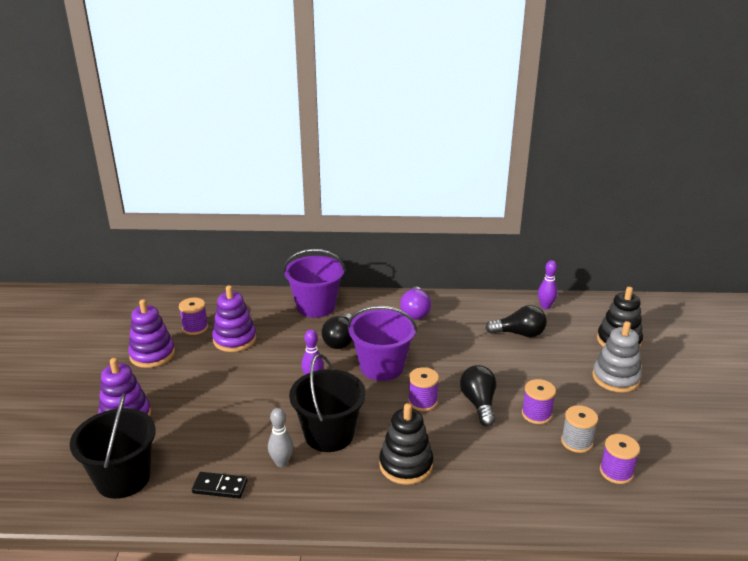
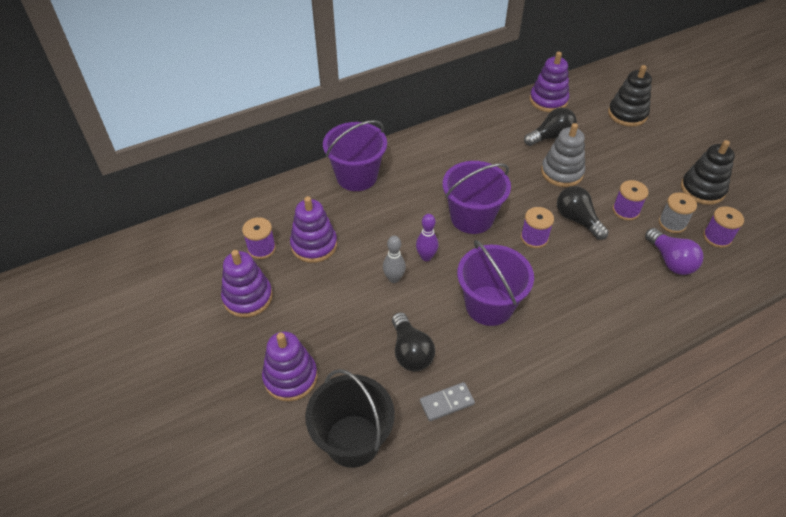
camera: 30 degrees left, 20 degrees up
black domino [192,472,248,498] -> grey domino [420,382,475,421]
grey bowling pin [268,408,293,467] -> grey bowling pin moved to [383,236,406,283]
black bucket [289,354,366,452] -> purple bucket [457,240,534,326]
black light bulb [322,313,353,349] -> black light bulb moved to [392,312,435,371]
black stacking toy [379,403,433,485] -> black stacking toy moved to [681,140,735,205]
purple light bulb [400,287,431,320] -> purple light bulb moved to [645,228,704,275]
purple bowling pin [538,260,558,309] -> purple stacking toy [530,52,569,112]
grey stacking toy [592,321,642,393] -> grey stacking toy moved to [541,123,585,187]

